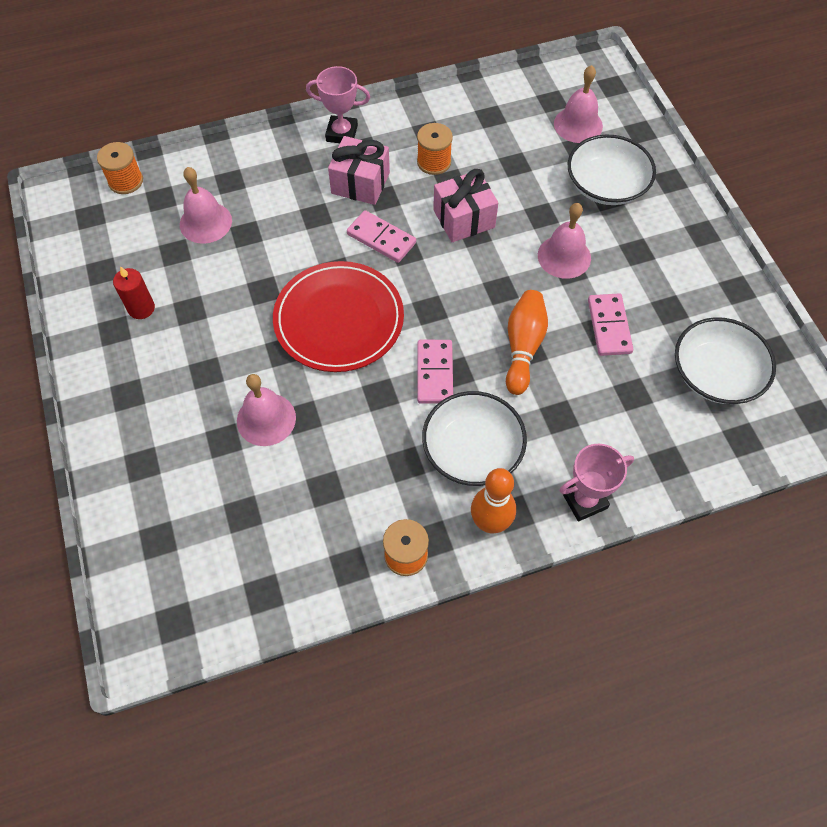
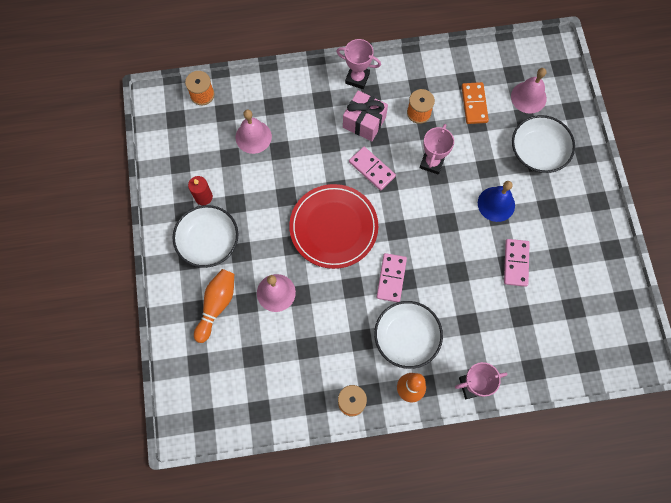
camera: 10 degrees right, 10 degrees up
pink gift [433,169,498,242] -> pink trophy [420,124,454,175]
orange bowling pin [506,290,548,395] -> orange bowling pin moved to [194,269,234,343]
pink bell [538,203,591,279] -> blue bell [478,181,515,222]
white bowl [675,317,776,404] -> white bowl moved to [172,205,239,268]
none -> orange domino [462,82,489,124]

